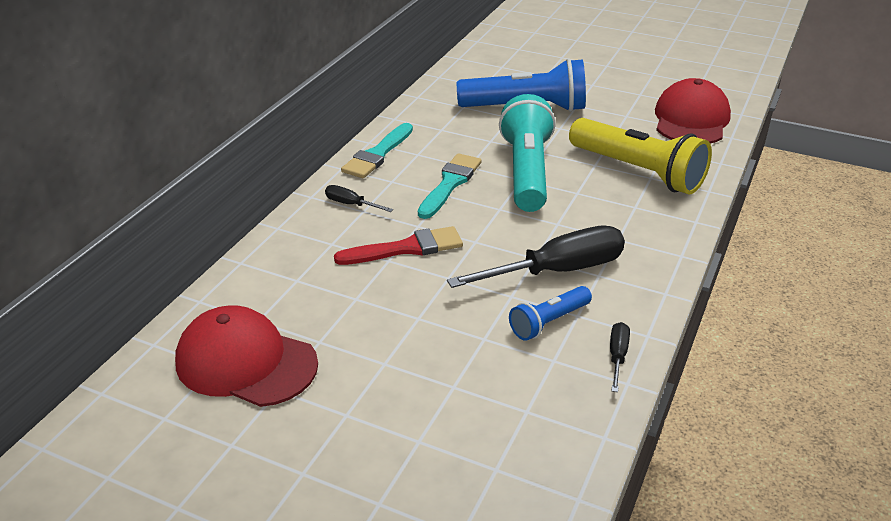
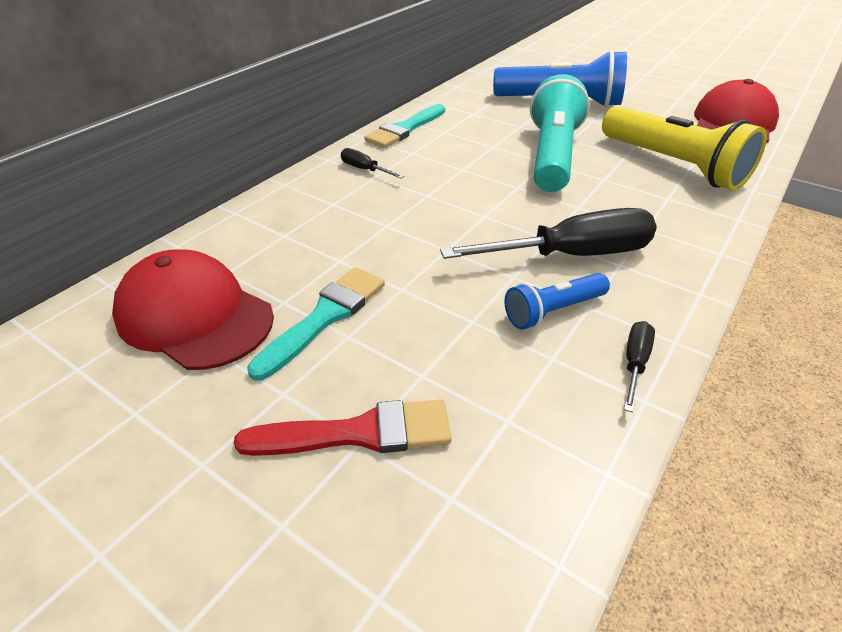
camera: 10 degrees right, 5 degrees up
red brush [334,226,463,265] -> red brush moved to [234,399,452,456]
turquoise brush [418,153,482,219] -> turquoise brush moved to [247,267,385,381]

